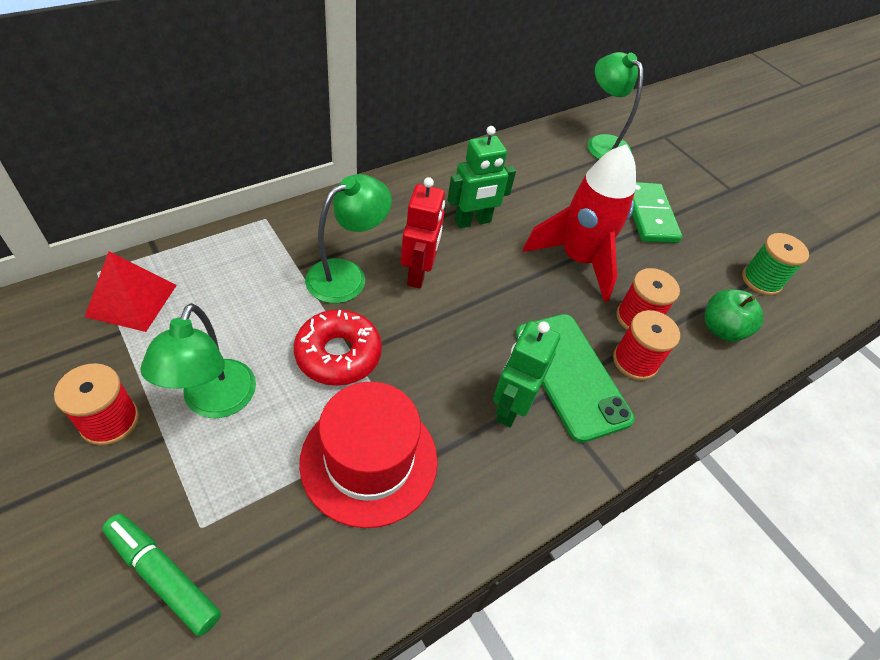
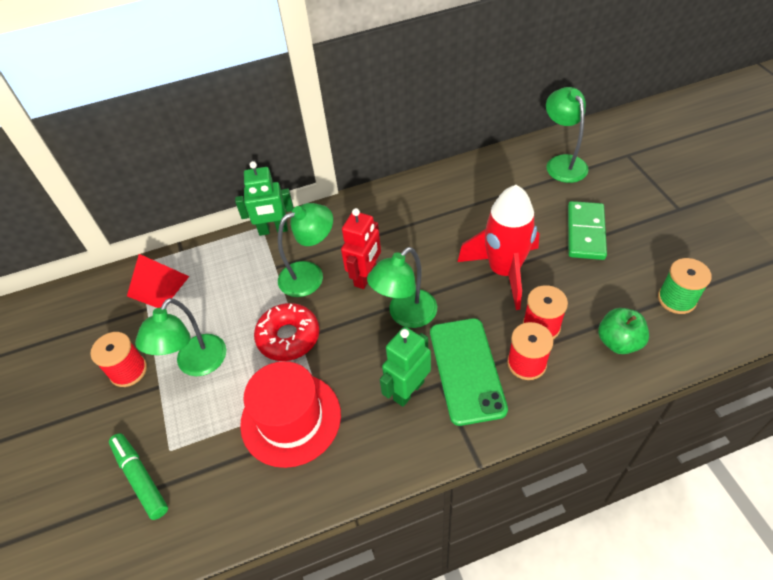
camera: 25 degrees right, 0 degrees up
green robot [447,126,516,228] -> green robot moved to [235,161,294,236]
none -> green lamp [367,247,437,328]

